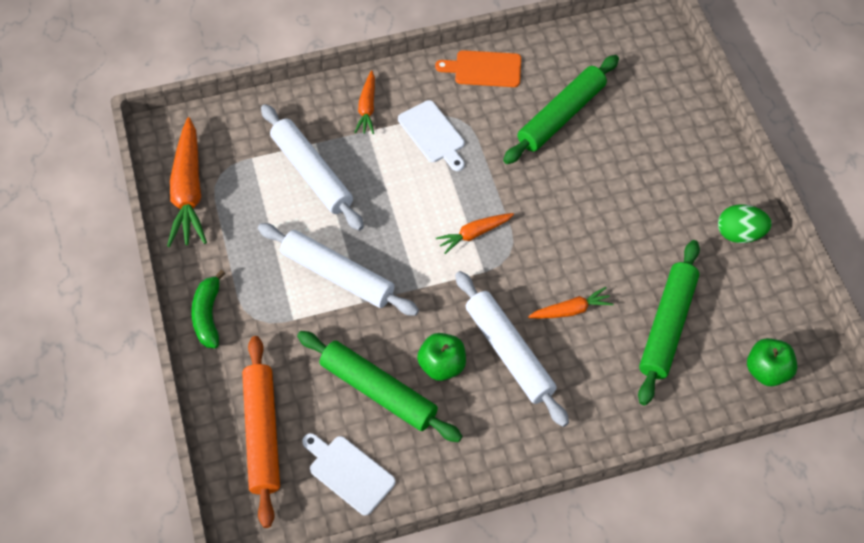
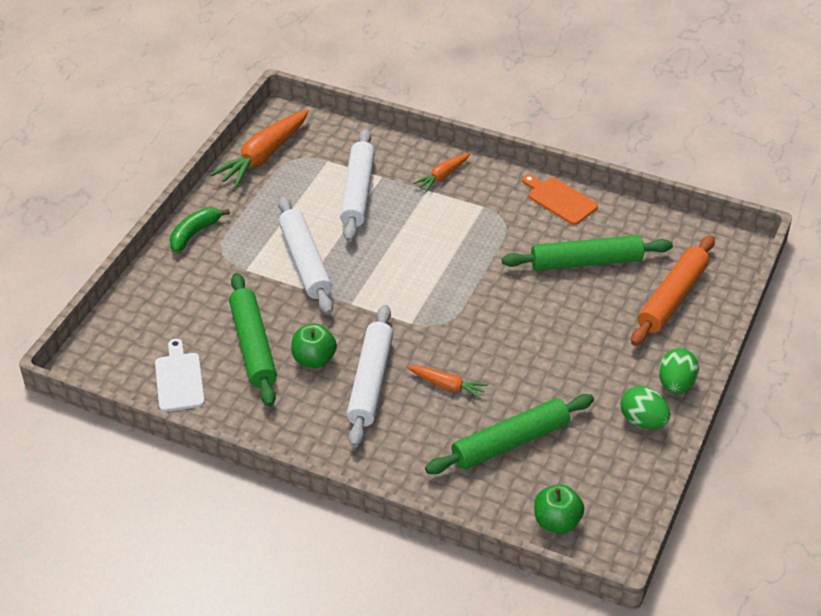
camera: 40 degrees right, 15 degrees down
orange rolling pin [242,336,280,528] -> orange rolling pin moved to [631,235,715,346]
white cutting board [398,100,465,171] -> none
orange carrot [436,213,514,254] -> none
none -> green egg [659,348,699,393]

